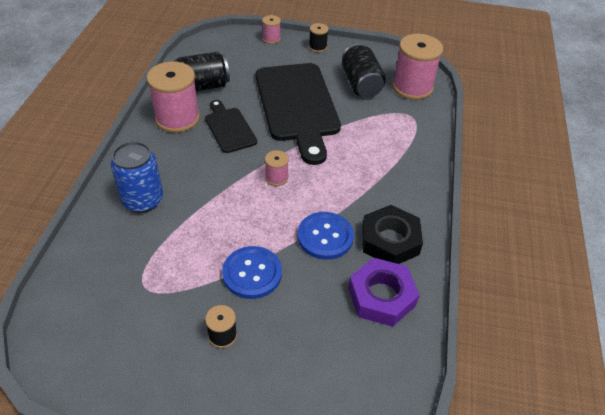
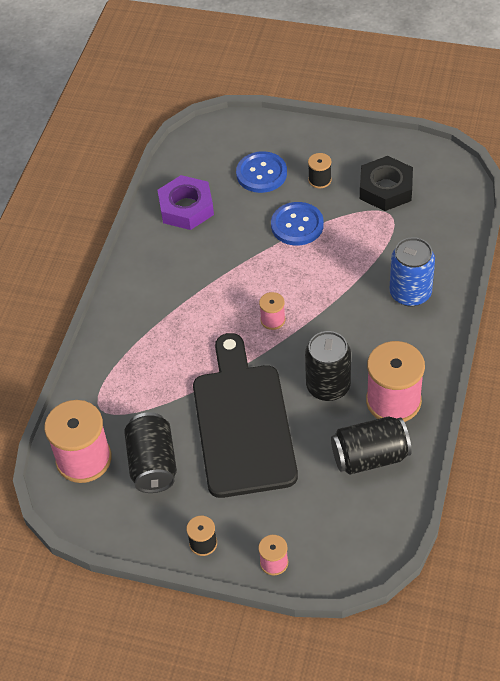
camera: 170 degrees left, 5 degrees up
black cutting board [205,100,257,153] -> black can [305,331,351,401]
blue button [297,212,354,260] -> blue button moved to [236,151,287,193]
black nut [362,205,423,264] -> black nut moved to [360,156,413,211]

